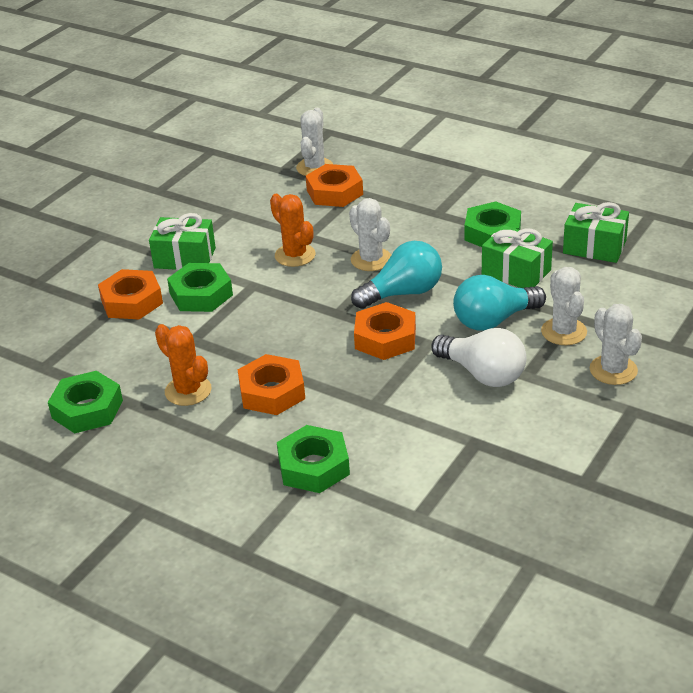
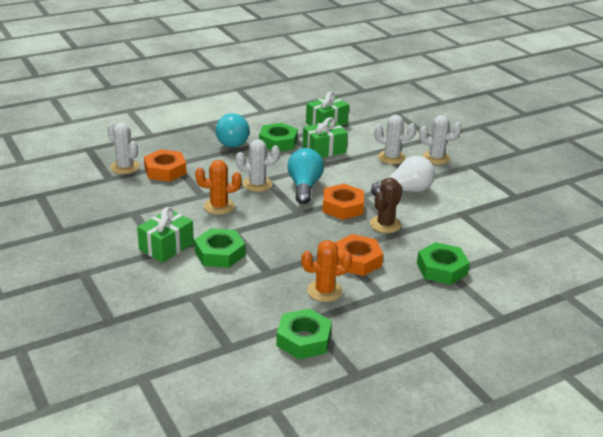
camera: 65 degrees left, 5 degrees down
orange nut [98,269,163,320] -> none
turquoise light bulb [453,275,546,331] -> turquoise light bulb moved to [215,113,250,148]
none -> brown cactus [370,178,403,233]

